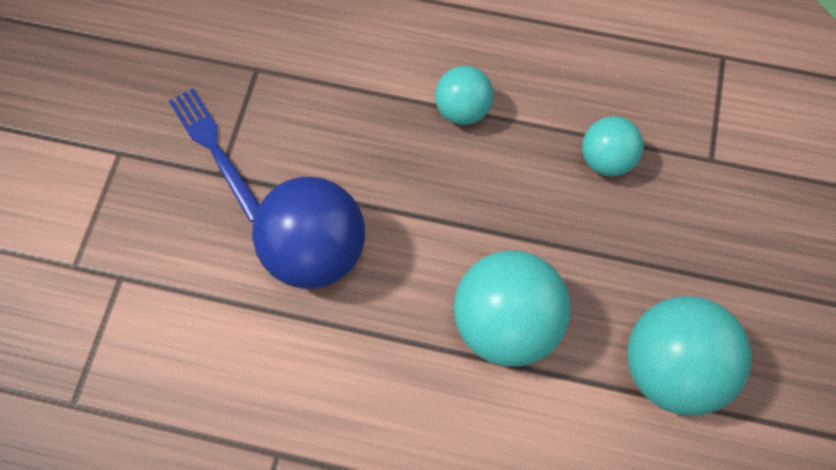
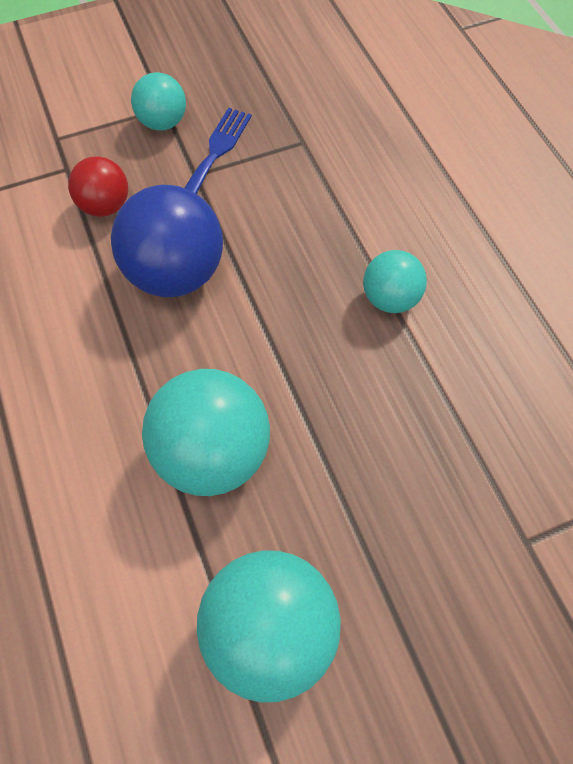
camera: 55 degrees right, 5 degrees down
turquoise ball [582,116,644,176] -> turquoise ball moved to [131,72,186,131]
none -> red ball [68,156,128,217]

